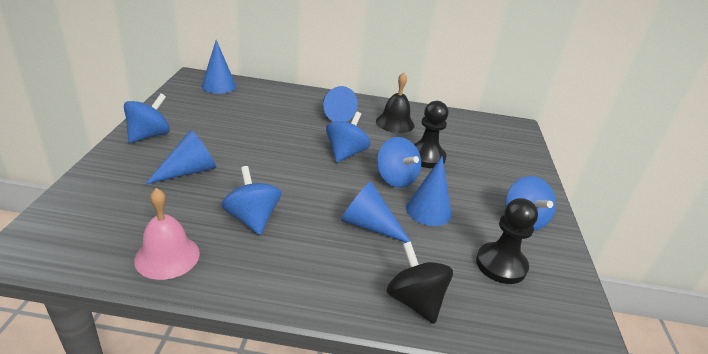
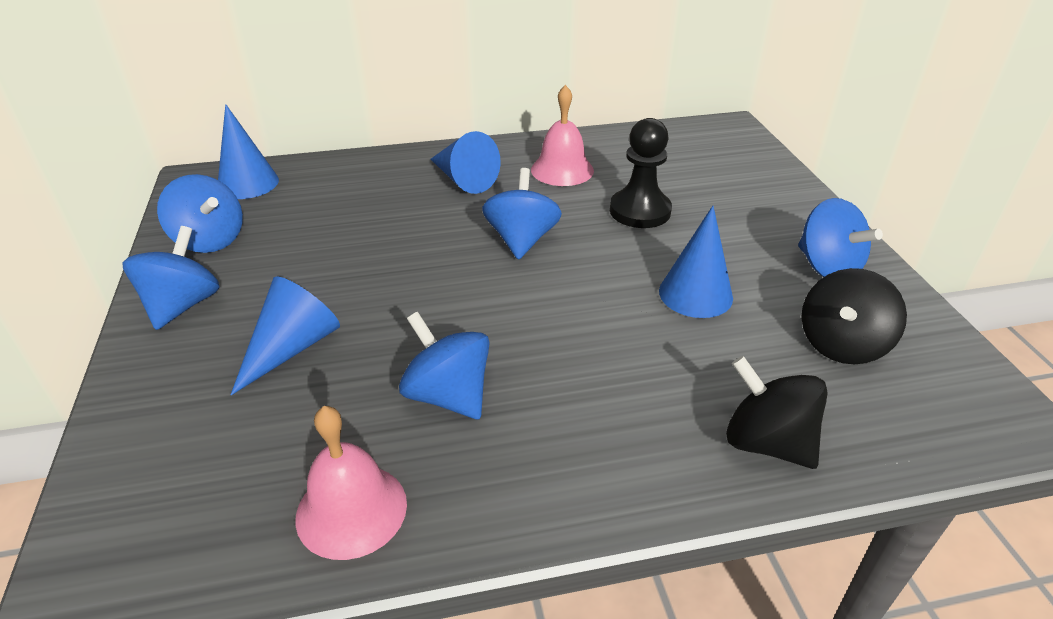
camera: 15 degrees left, 5 degrees up
blue cone [341,181,413,245] -> none
black bell [376,72,414,133] -> pink bell [531,85,594,186]
blue spinning top [377,137,421,188] -> blue spinning top moved to [157,174,243,253]
black pawn [476,198,538,284] -> black spinning top [801,268,907,364]

